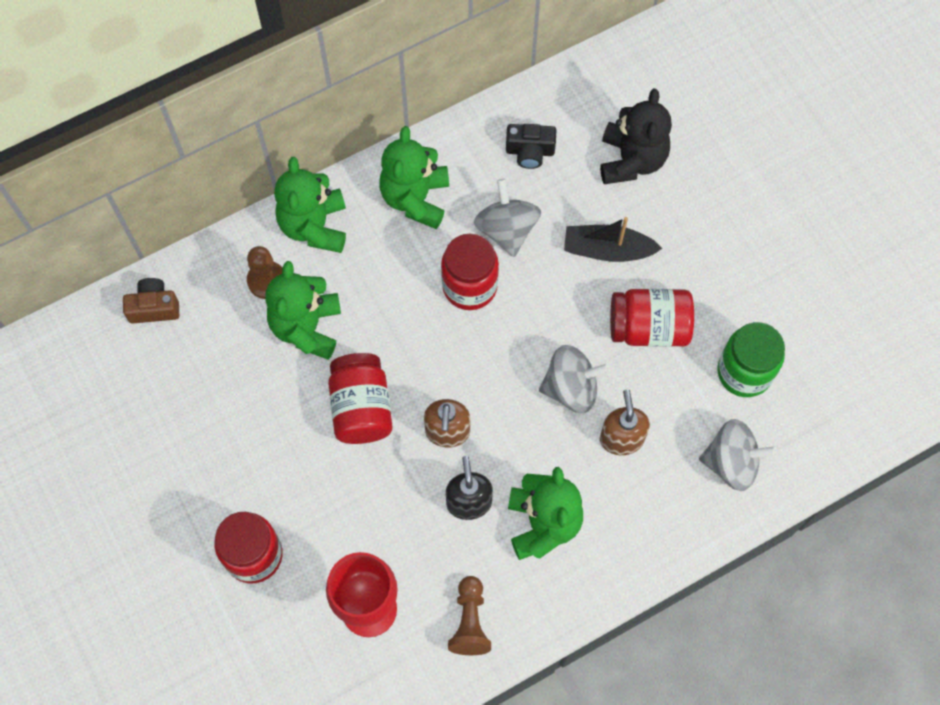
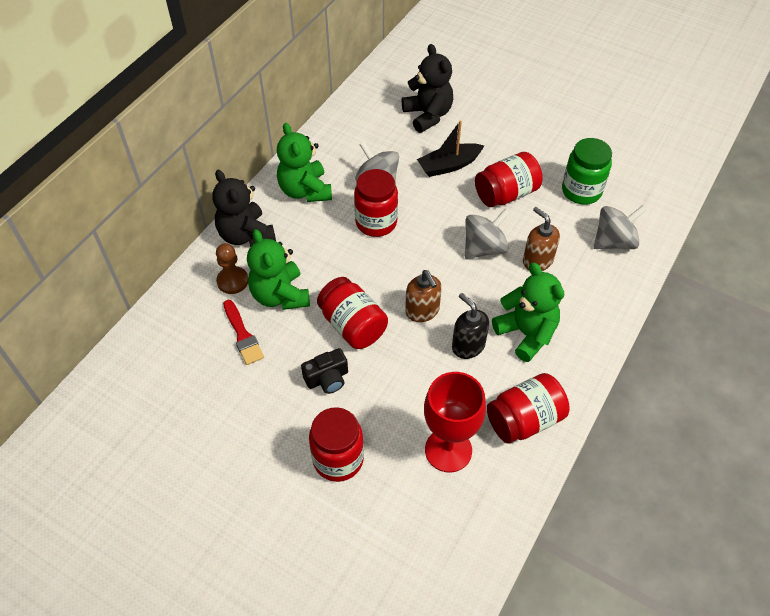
camera: 30 degrees left, 15 degrees down
brown camera [123,278,179,324] -> none
green teddy bear [274,157,346,253] -> black teddy bear [212,170,276,247]
brown pawn [448,576,491,655] -> red jar [487,373,570,444]
black camera [506,124,556,169] -> black camera moved to [301,348,348,394]
none -> red brush [223,300,264,365]

